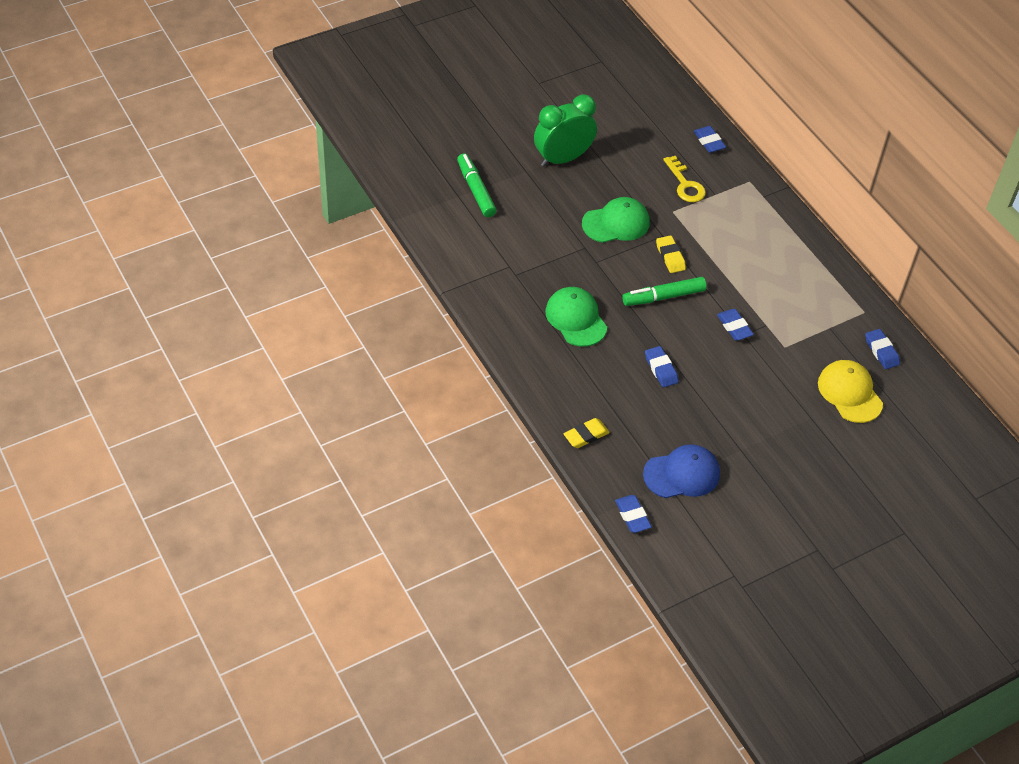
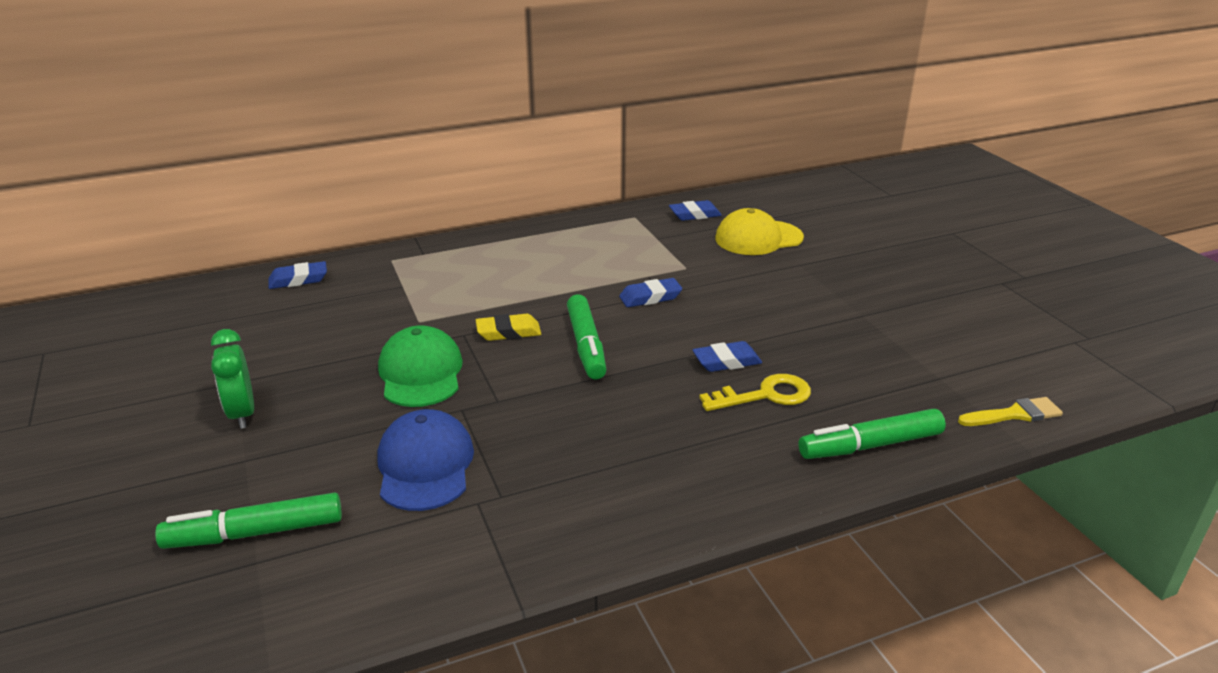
camera: 80 degrees left, 20 degrees down
green clock [534,94,597,167] -> green clock [211,329,254,429], size x0.63
green cap [545,287,607,347] -> none
yellow eraser [563,418,610,448] -> green marker [798,409,946,459]
blue eraser [615,495,652,533] -> yellow brush [958,397,1063,426]
blue cap [643,444,720,498] -> blue cap moved to [377,409,474,511]
yellow key [663,156,706,202] -> yellow key moved to [699,374,811,411]

